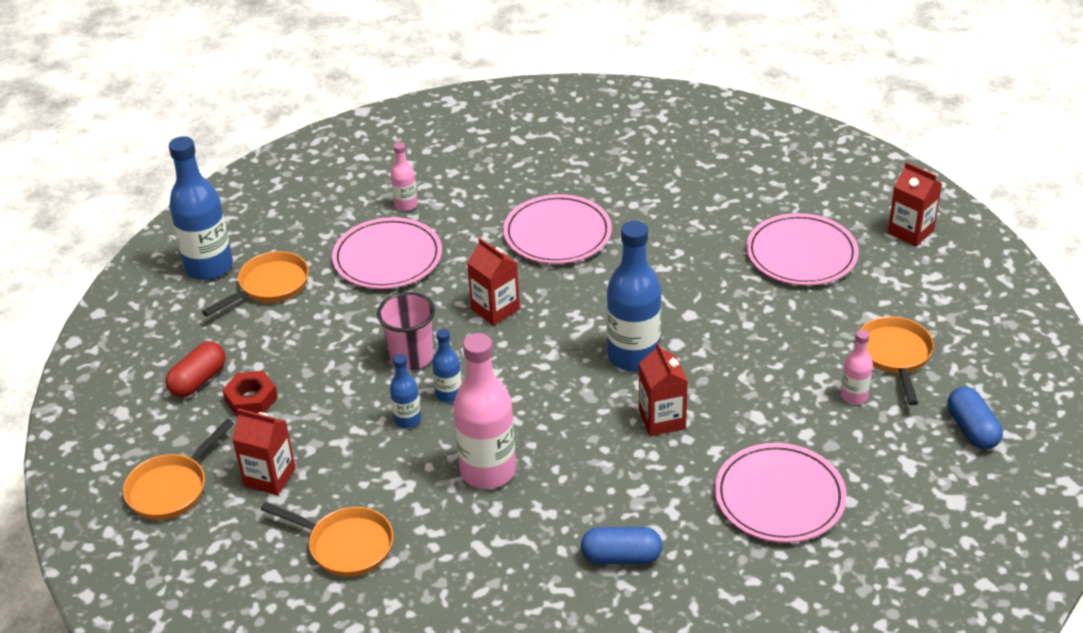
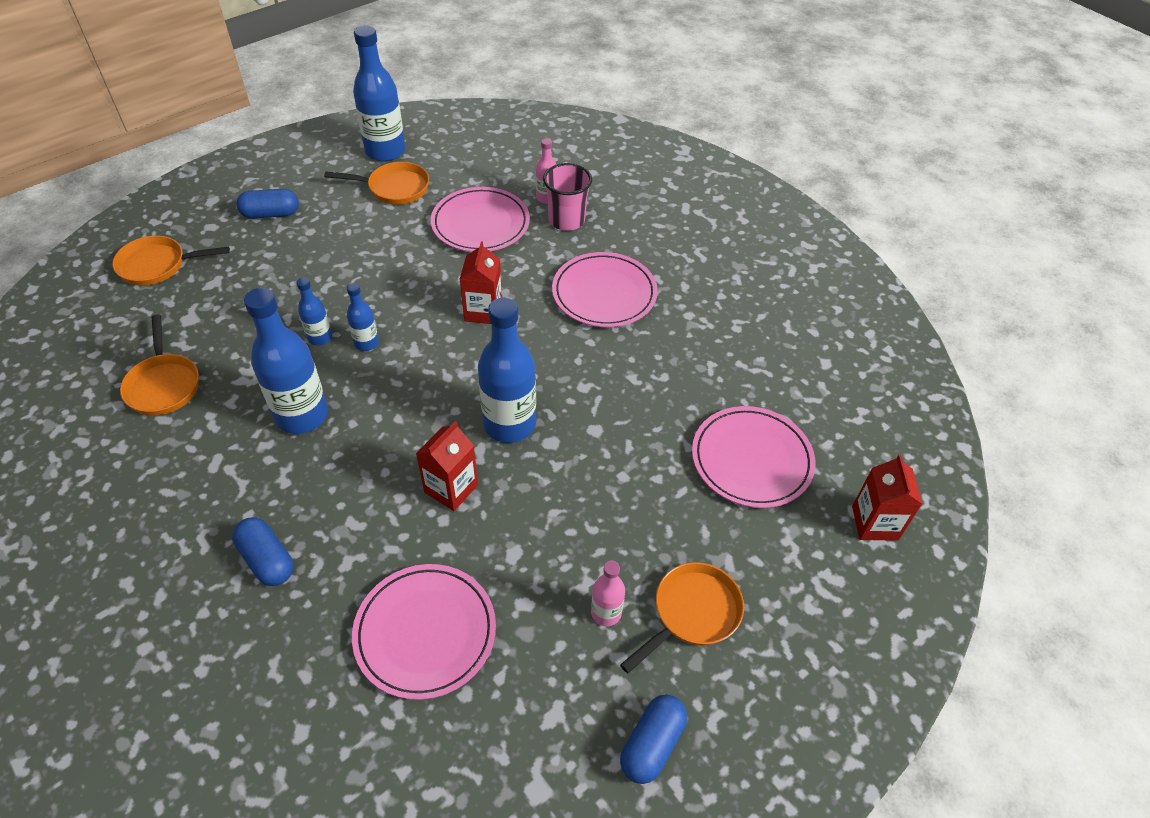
camera: 45 degrees right, 10 degrees up
red capsule [165,342,226,397] -> blue capsule [236,189,299,219]
red nut [223,371,278,417] -> none
red carton [232,408,296,496] -> none
pink cup [377,292,435,370] -> pink cup moved to [543,163,592,231]
pink bottle [453,333,516,489] -> blue bottle [244,288,328,434]

